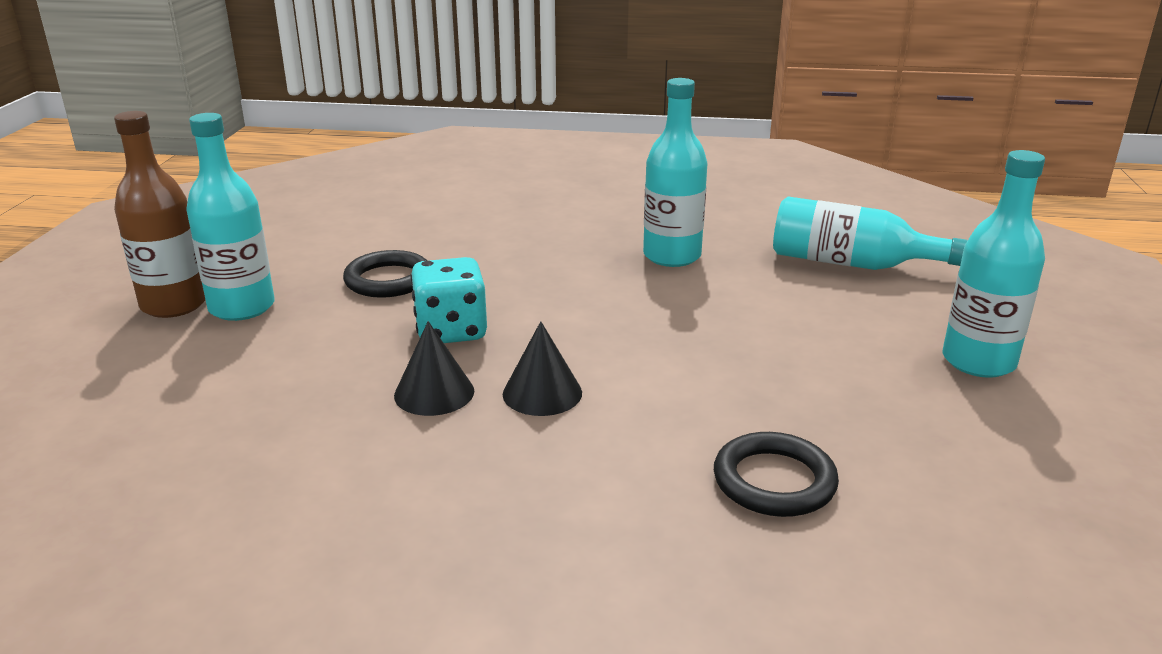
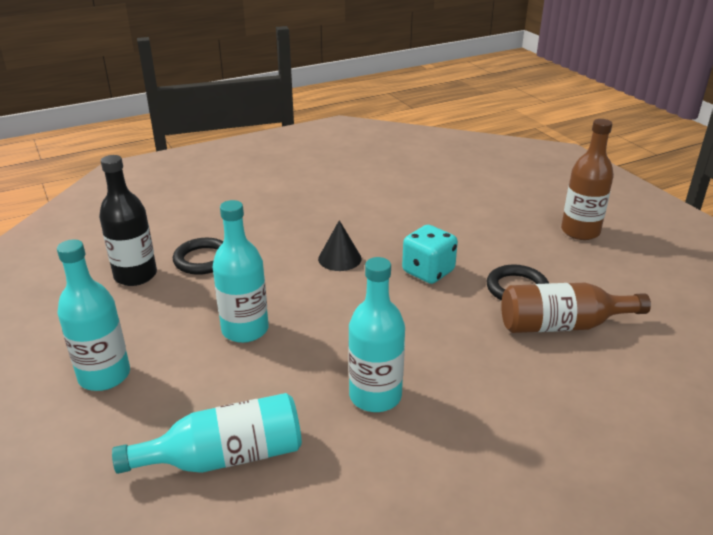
camera: 145 degrees right, 5 degrees up
turquoise bottle [186,113,275,321] -> turquoise bottle moved to [213,200,269,343]
black cone [394,321,474,416] -> none
none -> black bottle [99,155,157,286]
none -> brown bottle [501,283,651,333]

